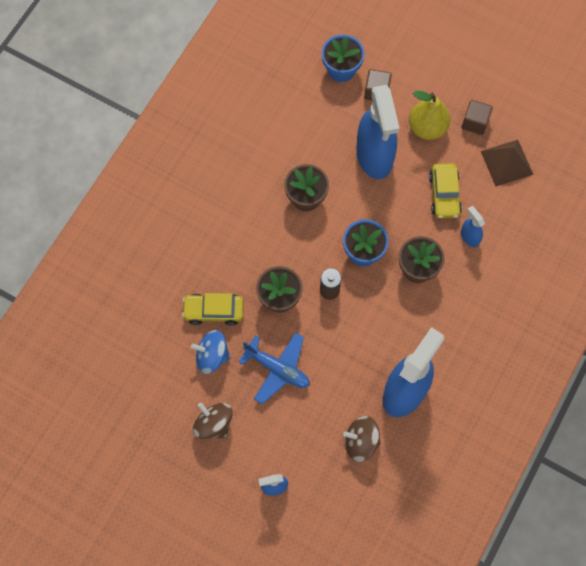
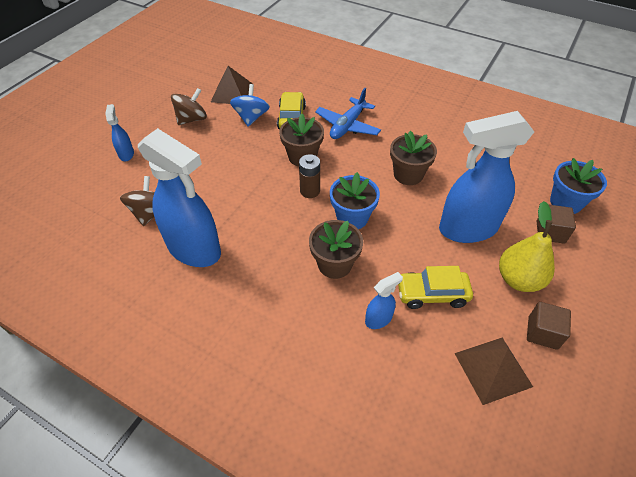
camera: 90 degrees right, 20 degrees down
blue plane [239,332,310,404] -> blue plane moved to [315,88,381,139]
none -> brown pyramid [211,66,254,104]

